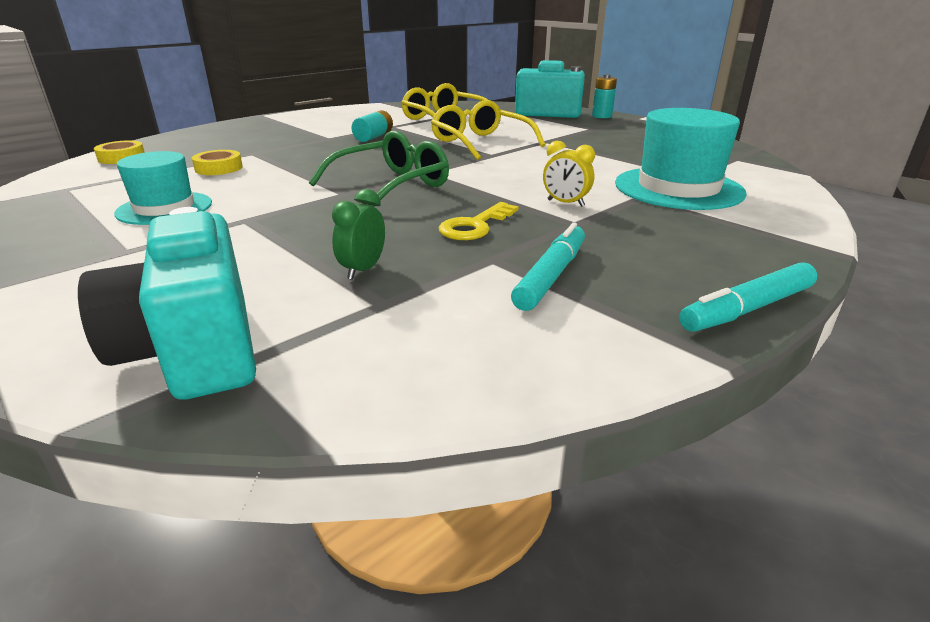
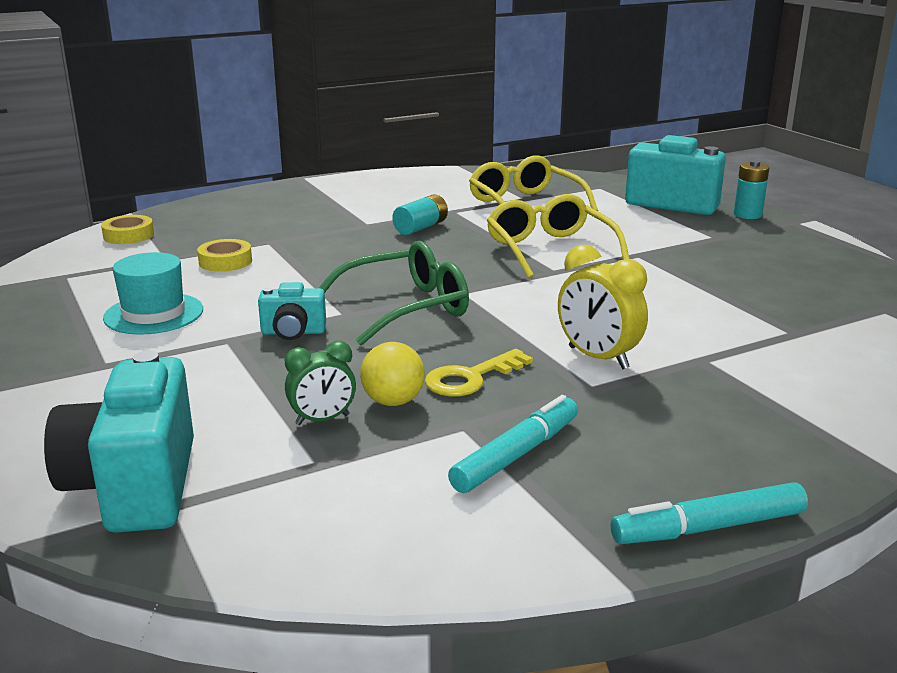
camera: 15 degrees right, 5 degrees down
green clock [332,189,385,280] -> green clock turned 150 degrees counterclockwise [285,341,356,425]
yellow clock [543,141,595,207] -> yellow clock [558,245,648,369], size x1.52
turquoise hat [615,108,747,210] -> none
none -> turquoise camera [258,282,326,340]
none -> yellow ball [360,342,425,406]

